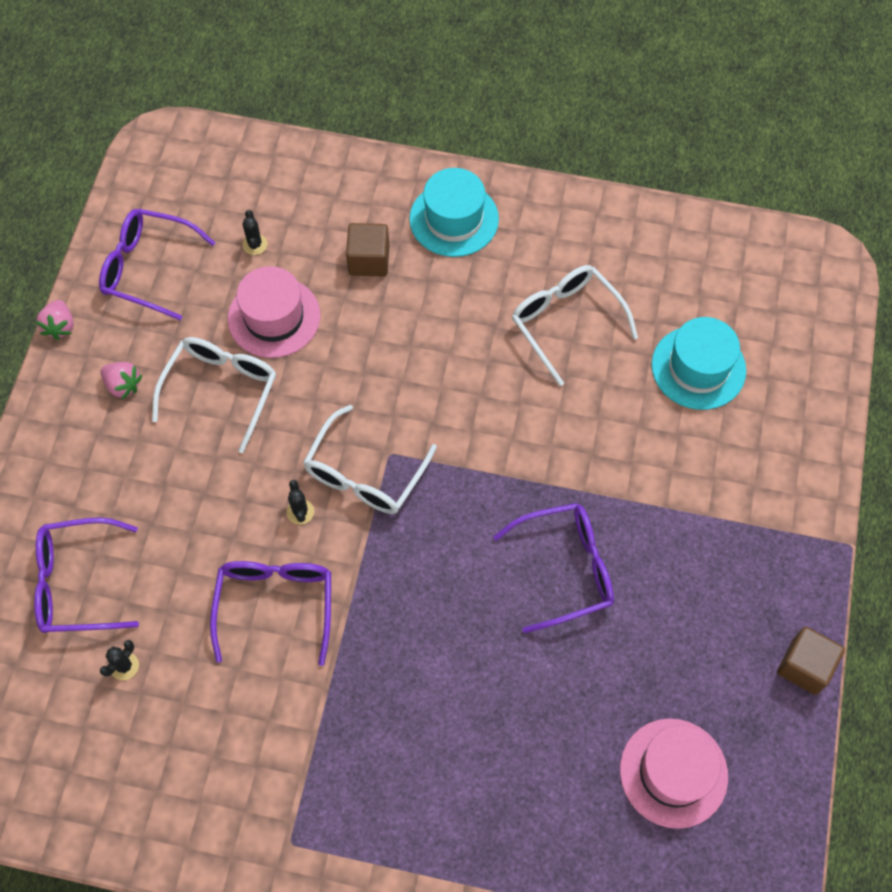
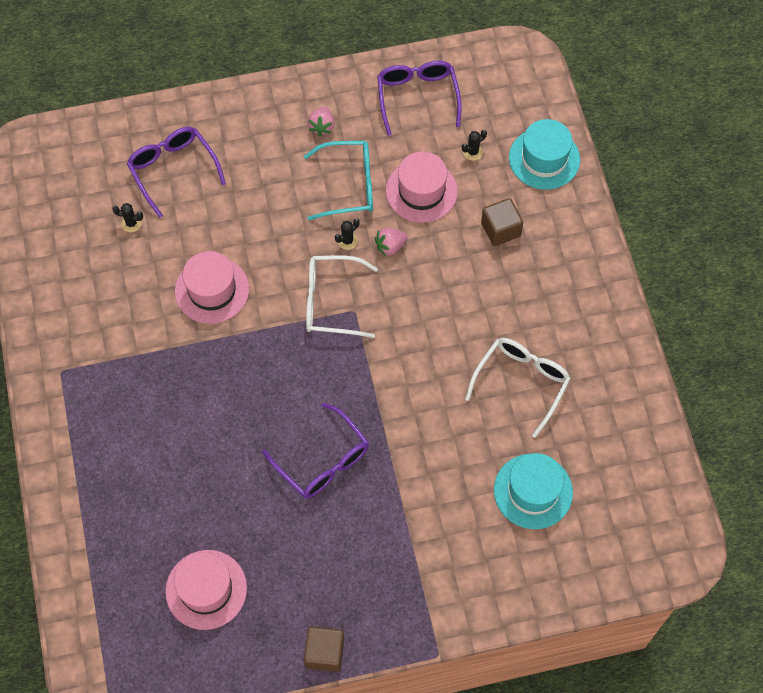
camera: 65 degrees right, 0 degrees up
pink strawberry [36,300,74,340] -> pink strawberry moved to [375,228,407,257]
white glasses [152,337,276,453] -> turquoise glasses [304,141,373,220]
purple glasses [210,561,331,666] -> pink hat [175,251,249,324]
black cactus [287,480,314,525] -> black cactus moved to [335,218,360,250]
turquoise hat [409,168,499,257] -> turquoise hat moved to [509,119,580,190]

